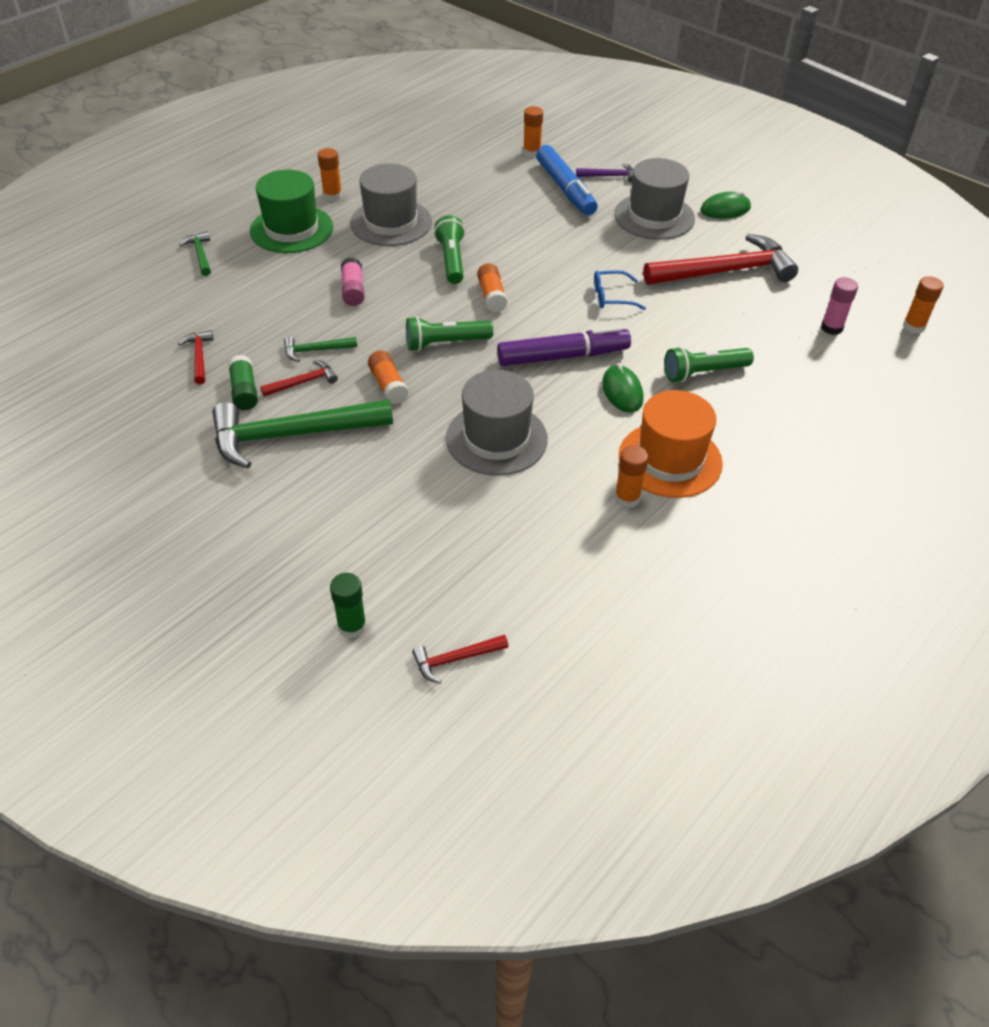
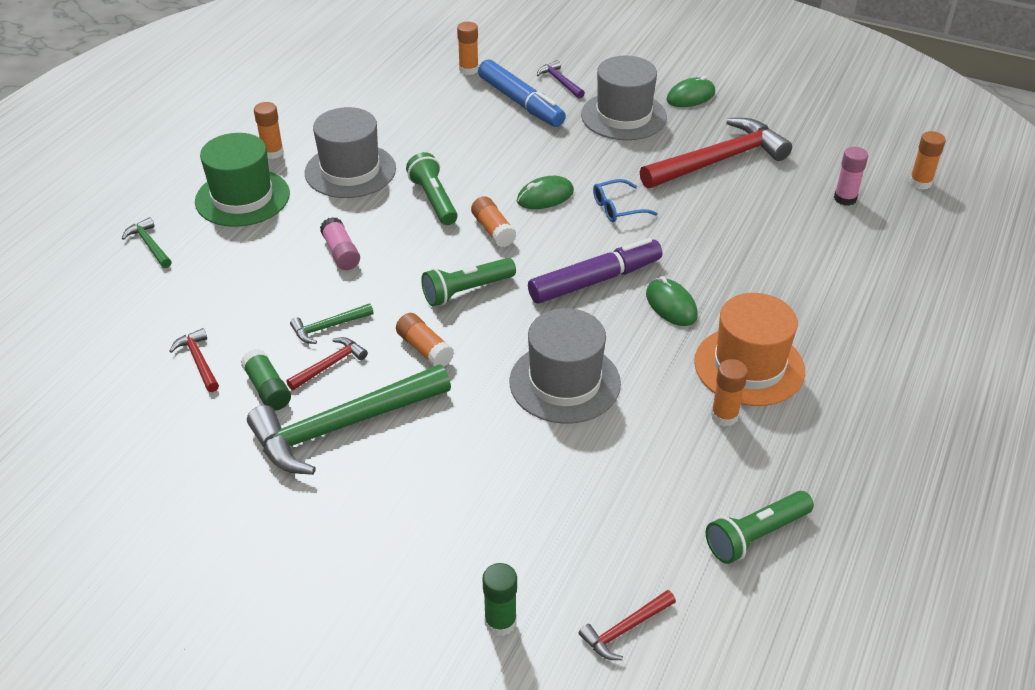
camera: 15 degrees left, 5 degrees down
purple hammer [576,163,633,183] -> purple hammer turned 105 degrees counterclockwise [537,60,585,99]
green flashlight [664,347,754,382] -> green flashlight moved to [706,491,814,564]
none -> green mouse [517,176,574,209]

